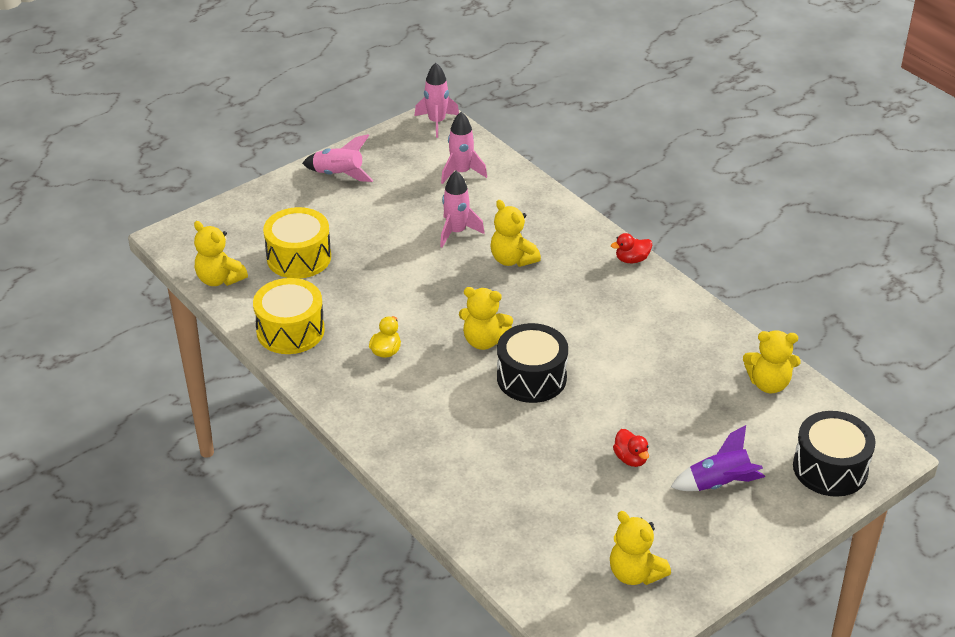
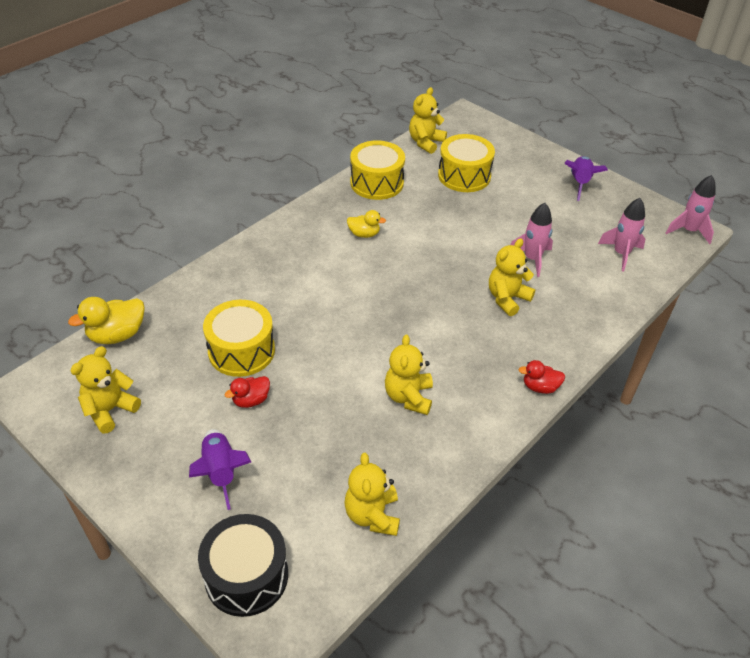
camera: 80 degrees right, 5 degrees up
pink rocket [302,134,373,182] -> purple rocket [564,156,608,201]
yellow teddy bear [459,287,513,350] -> yellow teddy bear moved to [385,334,433,415]
black drum [497,323,568,403] -> none
red duck [611,233,652,263] -> red duck turned 60 degrees counterclockwise [519,360,565,394]
none -> yellow duck [68,297,145,344]
none -> yellow drum [203,300,275,377]

